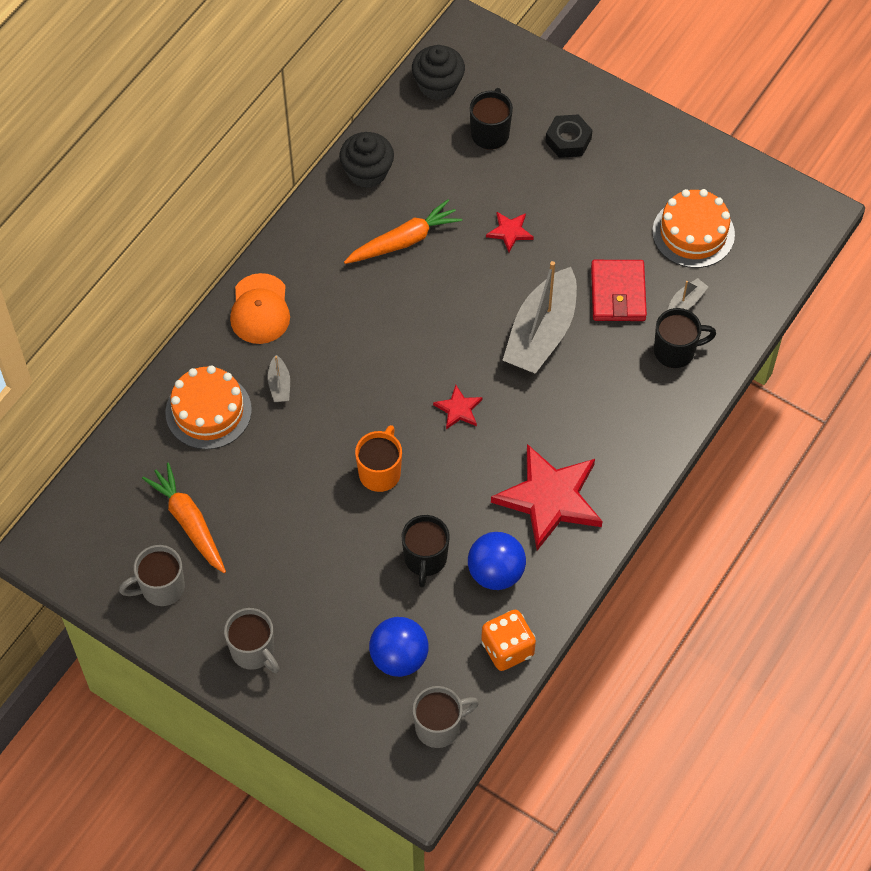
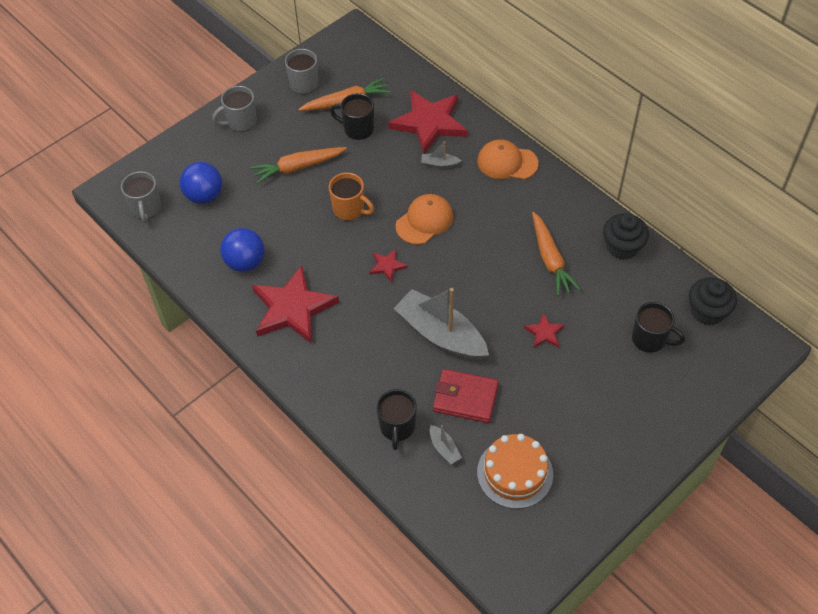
camera: 105 degrees right, 5 degrees down
orange cake [166,365,252,450] -> red star [388,90,468,154]
black mug [402,515,450,588] -> black mug moved to [330,93,374,140]
orange dice [481,610,536,671] -> none
black nut [545,114,592,158] -> none
none -> orange carrot [250,147,347,184]
none -> orange cap [396,194,453,244]

